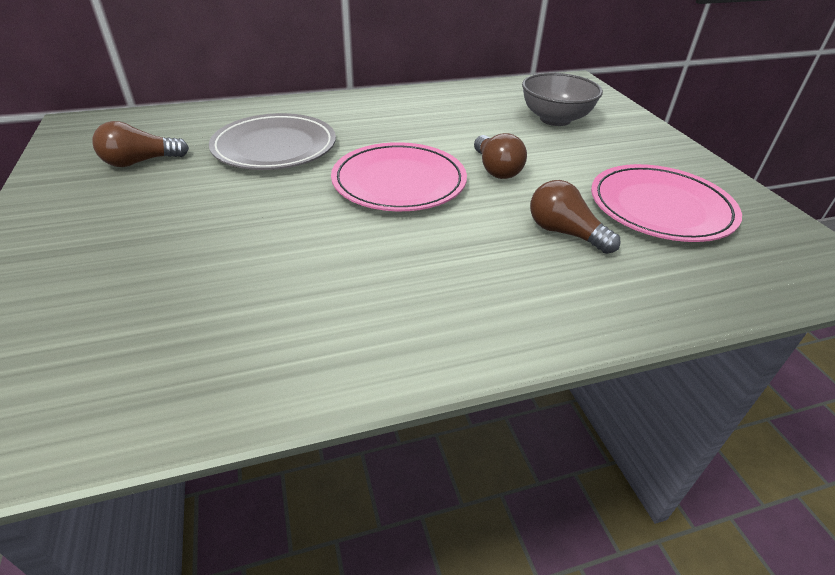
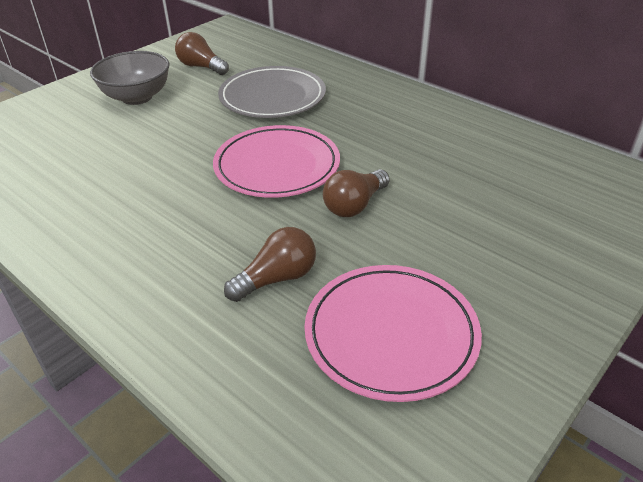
camera: 60 degrees right, 0 degrees up
grey bowl [522,73,603,126] -> grey bowl moved to [90,51,170,105]
brown light bulb [530,180,620,254] -> brown light bulb turned 45 degrees clockwise [224,227,316,302]

